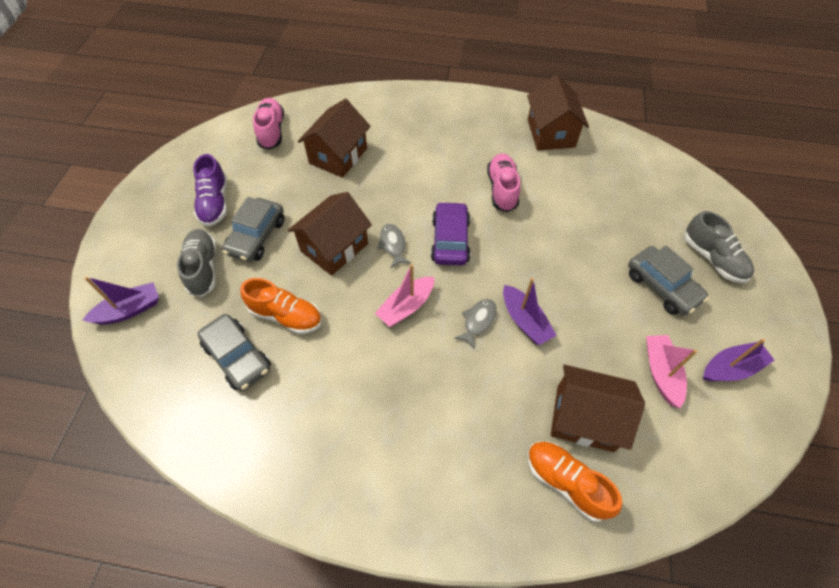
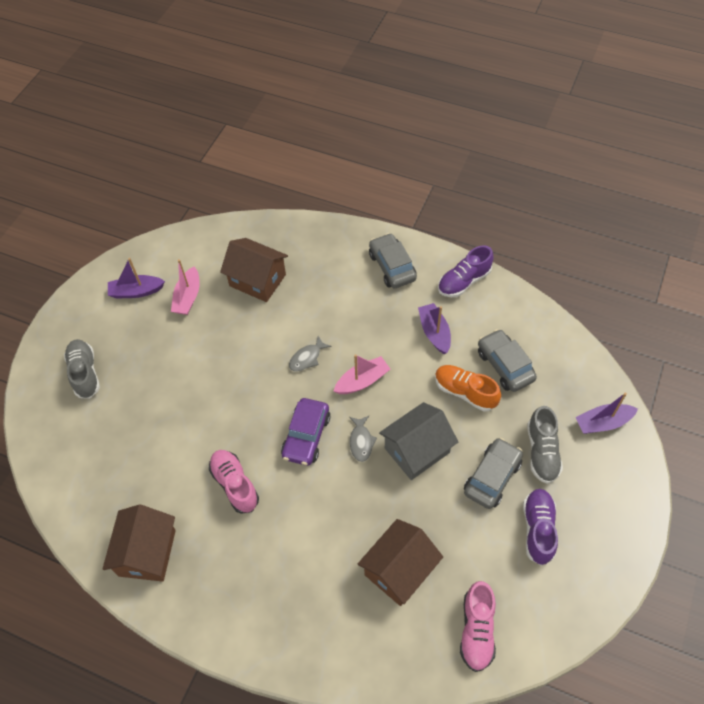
camera: 165 degrees left, 0 degrees up
brown house [288,192,372,276] -> grey house [379,402,458,480]
pink shoe [487,153,520,212] -> pink shoe turned 135 degrees clockwise [209,450,259,514]
purple boat [503,278,557,345] -> purple boat moved to [418,303,451,354]
orange shoe [528,441,622,522] -> none
grey car [628,245,709,315] -> grey car moved to [369,233,417,288]
none -> purple shoe [438,245,494,297]

